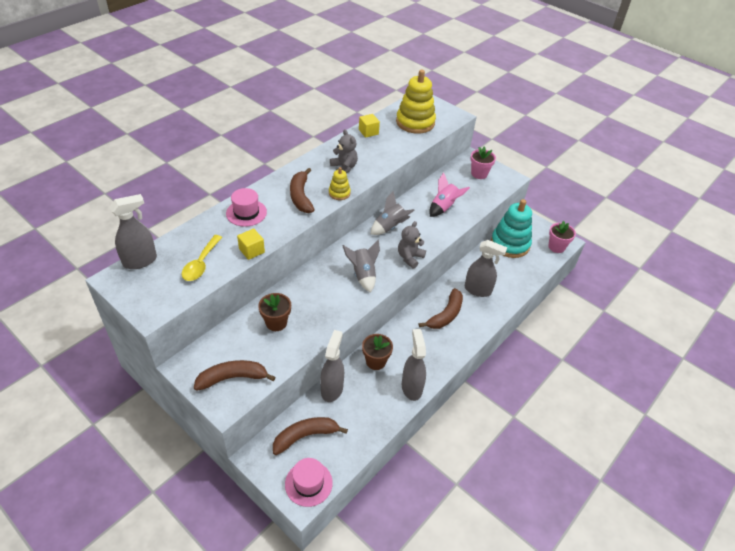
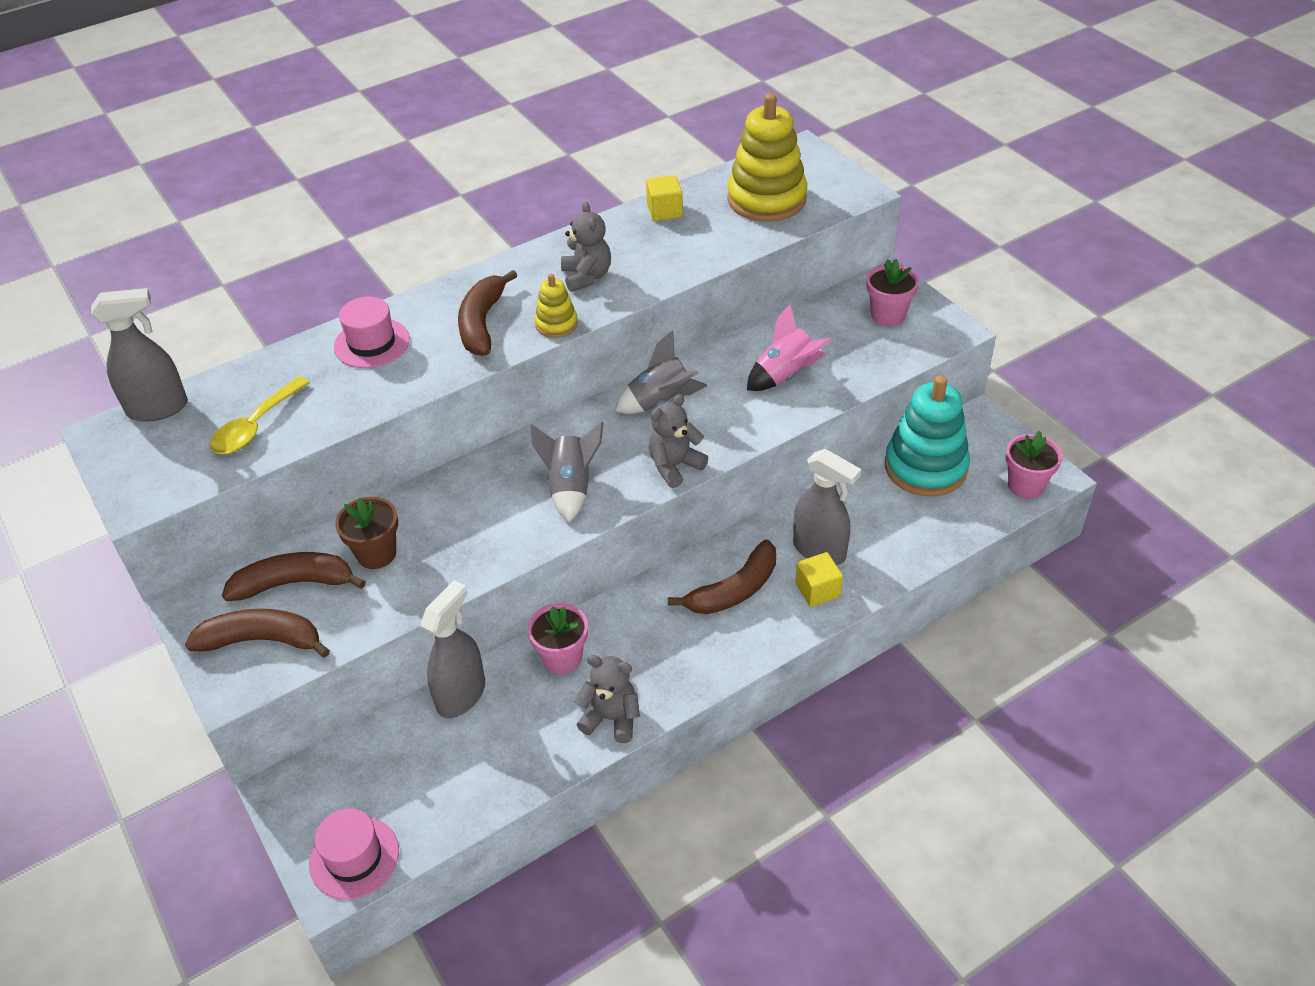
camera: 20 degrees right, 0 degrees up
yellow cube [237,229,265,260] -> yellow cube moved to [795,552,843,607]
brown banana [273,417,348,455] -> brown banana moved to [222,552,366,601]
brown flower pot [362,334,393,370] -> pink flower pot [528,603,588,674]
grey spray bottle [402,329,426,401] -> grey teddy bear [575,655,640,743]

